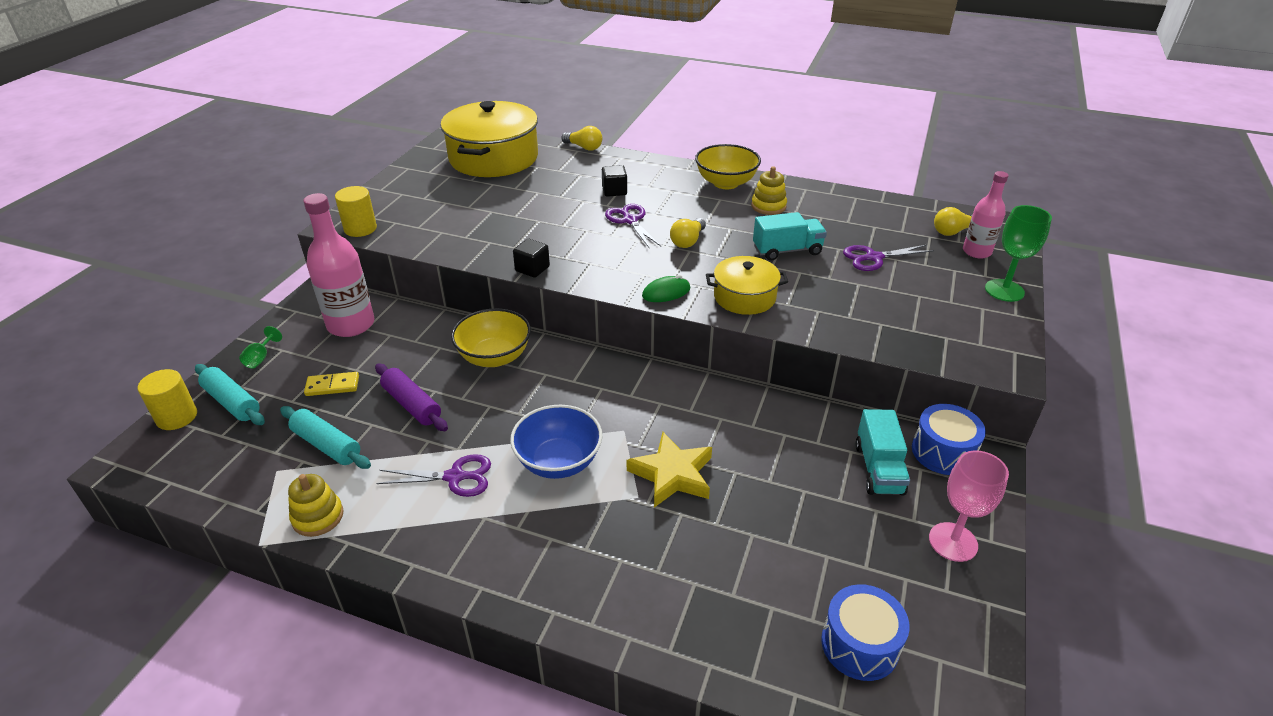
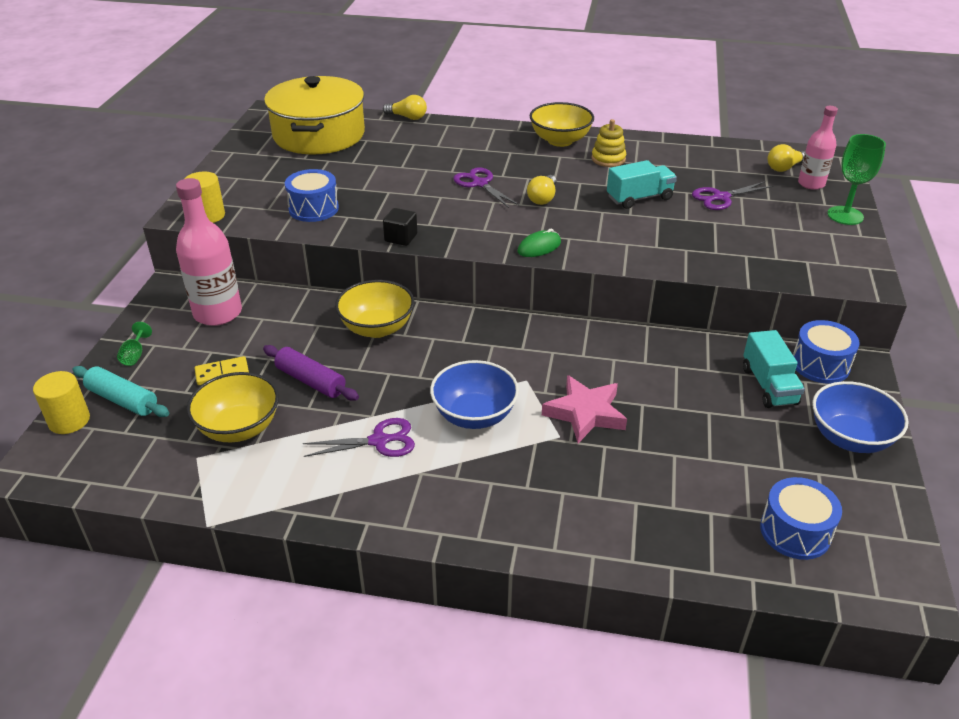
camera: 10 degrees left, 0 degrees up
turquoise rolling pin [280,406,371,469] -> yellow bowl [187,372,279,442]
yellow stacking toy [288,474,344,537] -> none
black cube [602,165,627,197] -> none
yellow star [627,432,712,508] -> pink star [542,375,627,443]
yellow pot [706,256,788,315] -> none
pink goblet [929,450,1009,562] -> blue bowl [812,381,909,453]
none -> blue drum [285,169,339,222]

